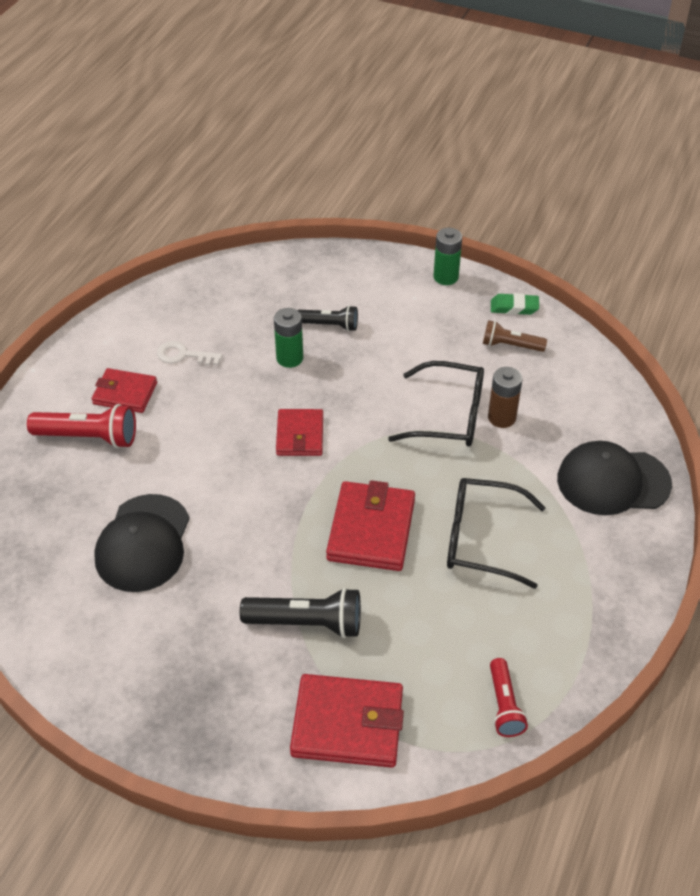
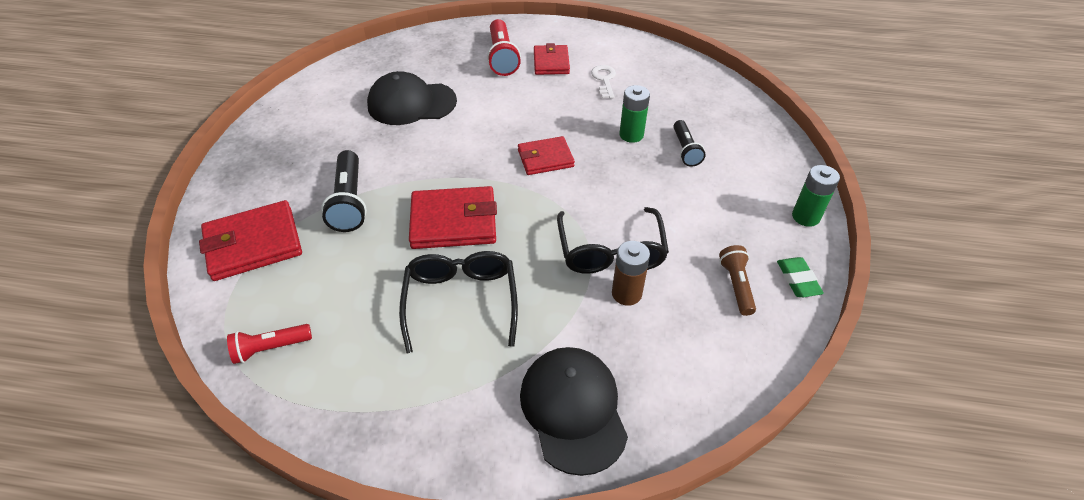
camera: 75 degrees right, 0 degrees up
red wallet [290,674,404,768] -> red wallet turned 75 degrees clockwise [199,200,302,281]

